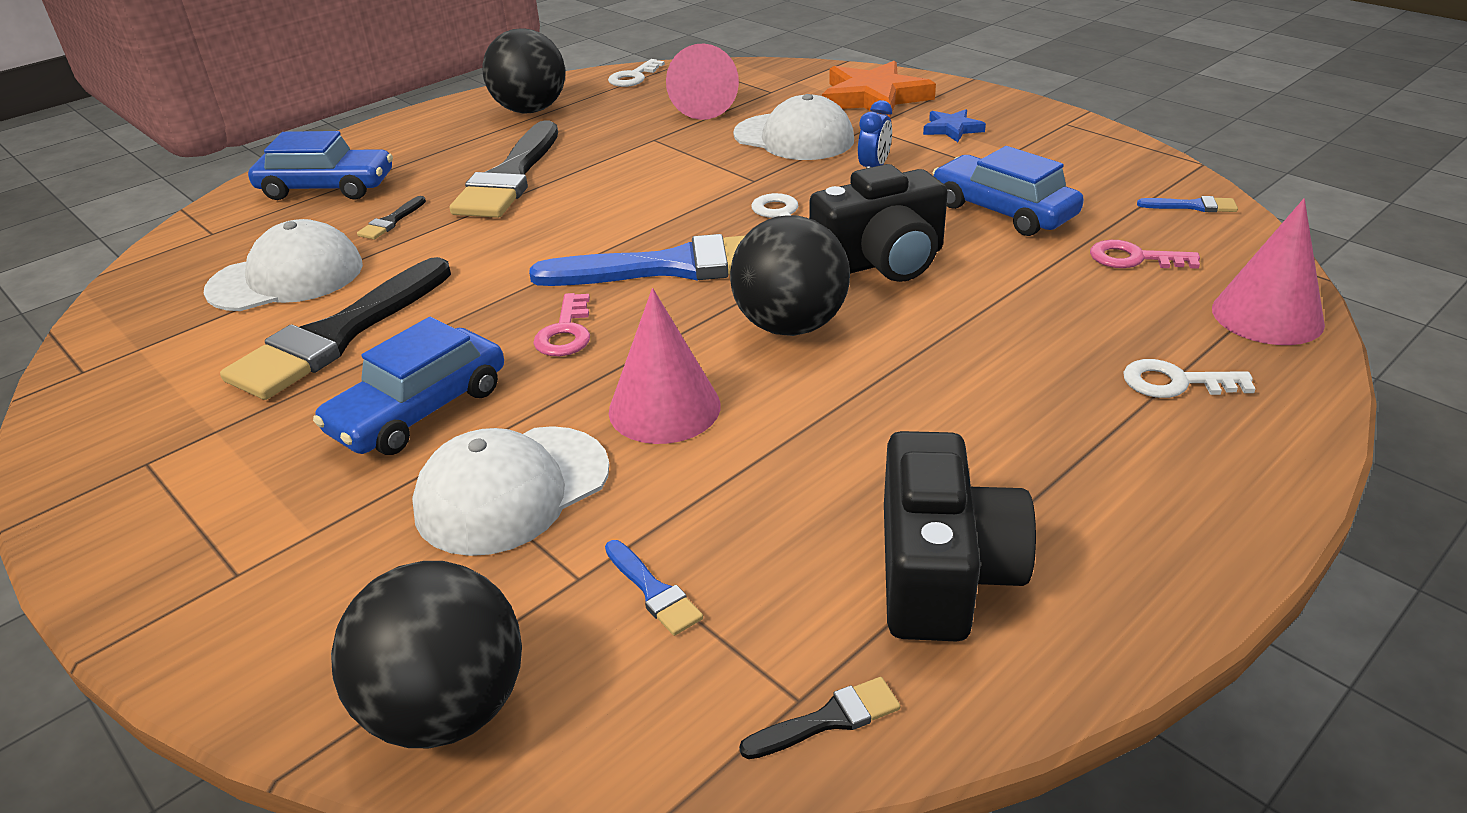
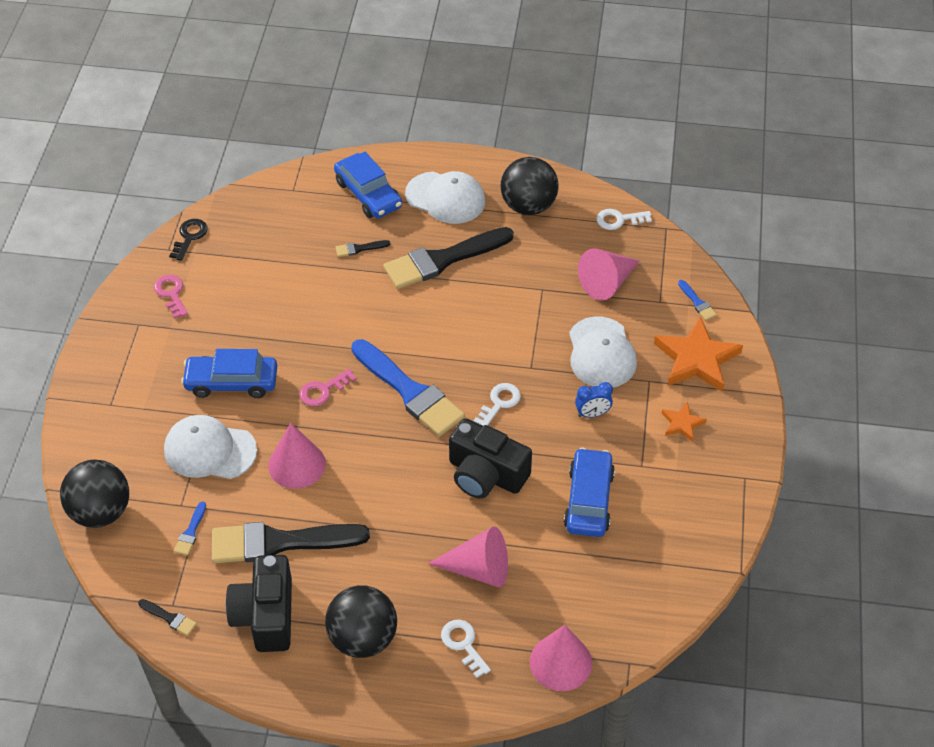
camera: 50 degrees right, 15 degrees up
white cap [203,219,363,311] -> white cap moved to [405,171,485,224]
black brush [220,257,451,400] -> black brush moved to [212,522,370,563]
black ball [730,215,850,336] -> black ball moved to [325,585,397,658]
black camera [884,431,1036,642] -> black camera turned 120 degrees clockwise [226,555,292,652]
blue star [923,109,986,142] -> orange star [662,402,707,442]
pink key [1090,240,1200,269] -> pink key moved to [154,275,188,318]
blue brush [1137,196,1238,212] -> blue brush moved to [678,280,717,320]
none -> black key [169,219,208,261]
none -> pink cone [428,526,508,588]

